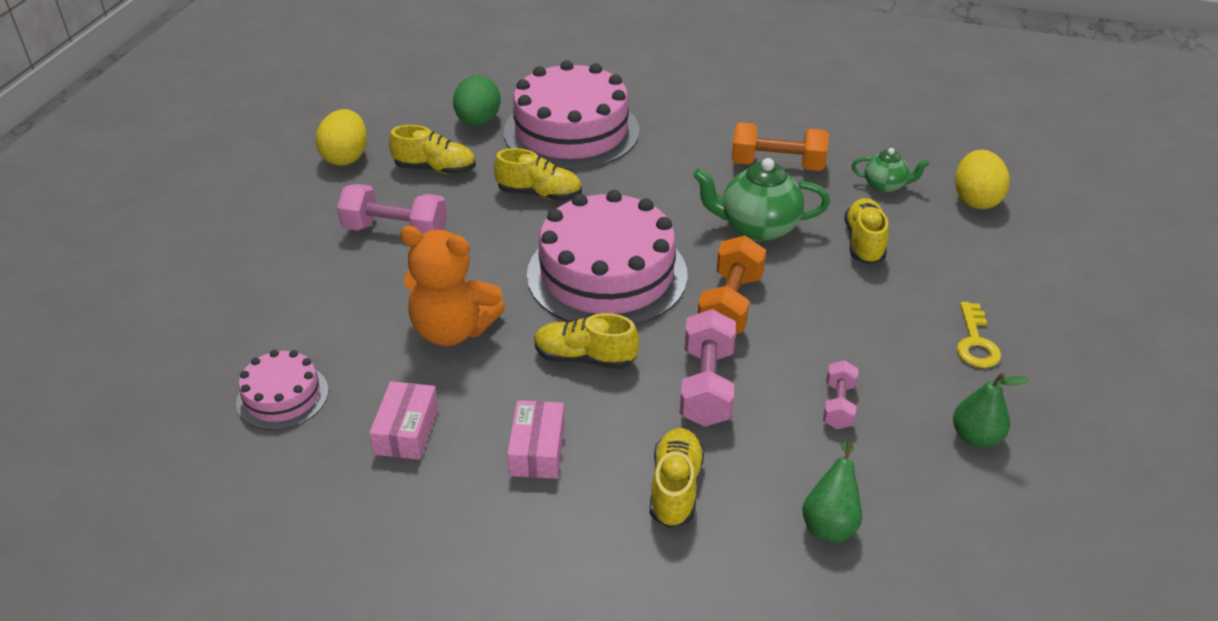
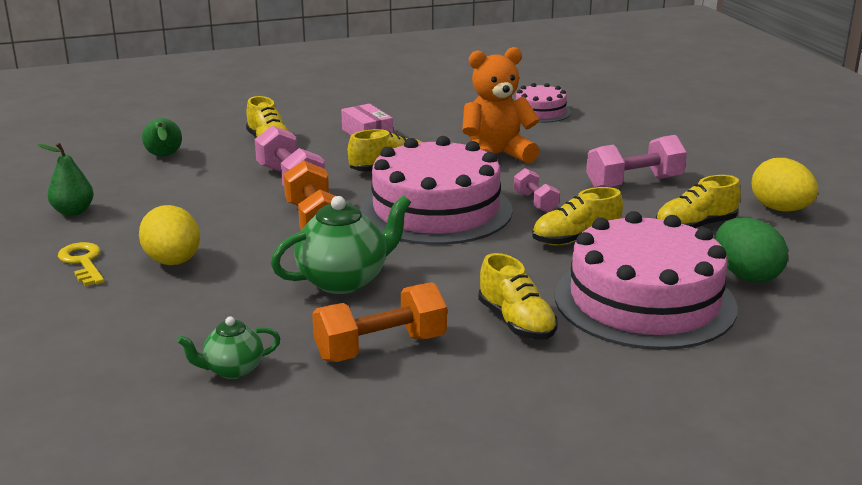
camera: 145 degrees right, 15 degrees down
pink box [369,381,438,460] -> none
pink dumbbell [823,360,858,429] -> pink dumbbell moved to [514,168,560,213]
yellow shoe [845,198,889,264] -> yellow shoe moved to [478,253,558,340]
yellow egg [955,150,1010,209] -> yellow egg moved to [139,205,200,265]

